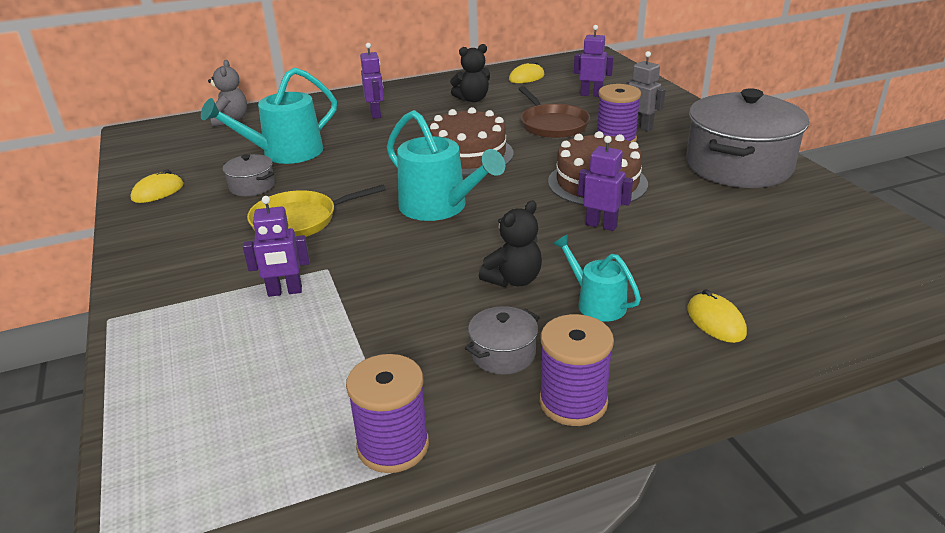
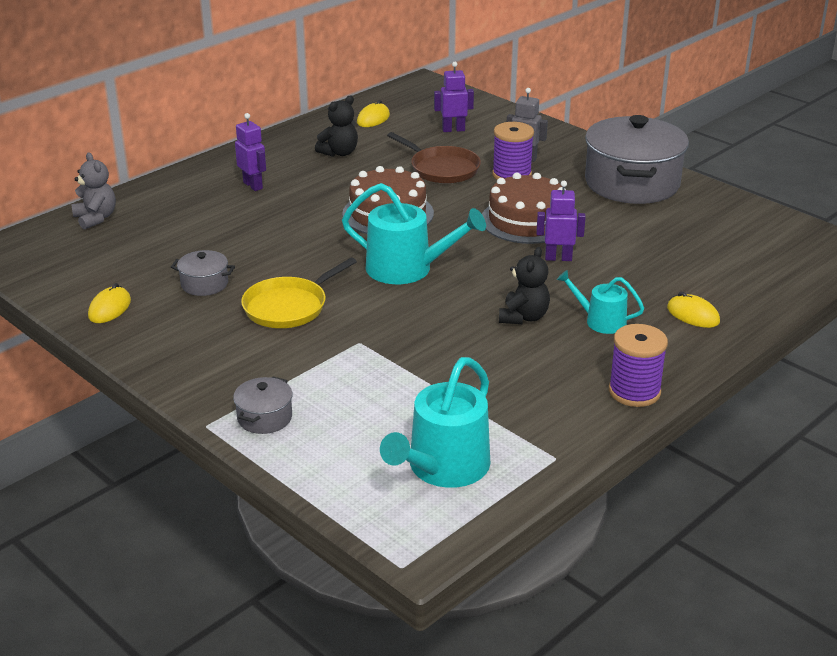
camera: 25 degrees left, 0 degrees up
turquoise watering can [201,67,337,164] -> turquoise watering can moved to [380,357,490,488]
purple robot [243,196,310,297] -> none
purple spool [346,354,429,473] -> none
grey pot [465,306,540,375] -> grey pot moved to [233,377,293,434]

